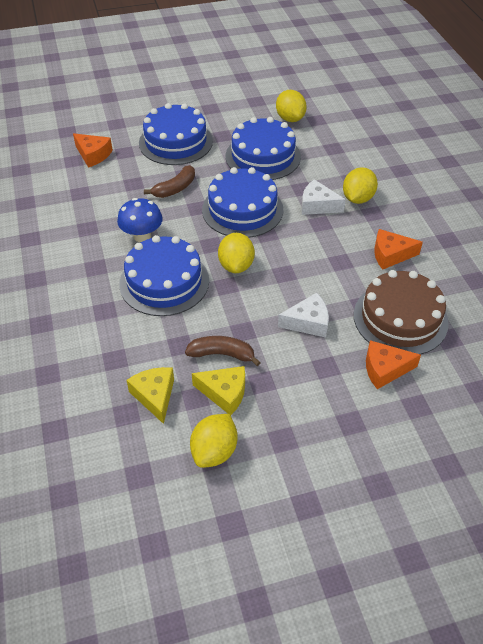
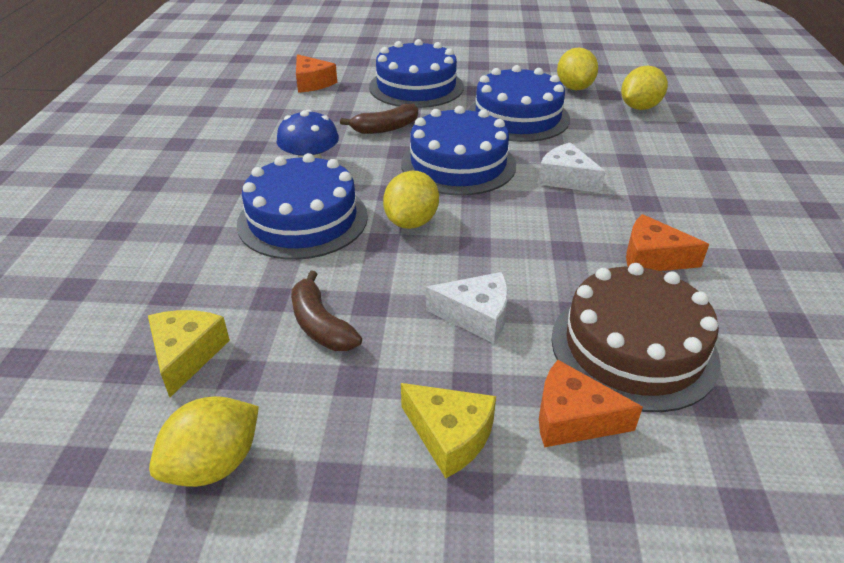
camera: 20 degrees right, 10 degrees down
brown banana [185,336,261,366] -> brown banana turned 150 degrees counterclockwise [291,270,362,351]
yellow cheese [192,366,245,416] -> yellow cheese moved to [401,383,496,478]
yellow lemon [343,167,378,204] -> yellow lemon moved to [621,66,668,110]

